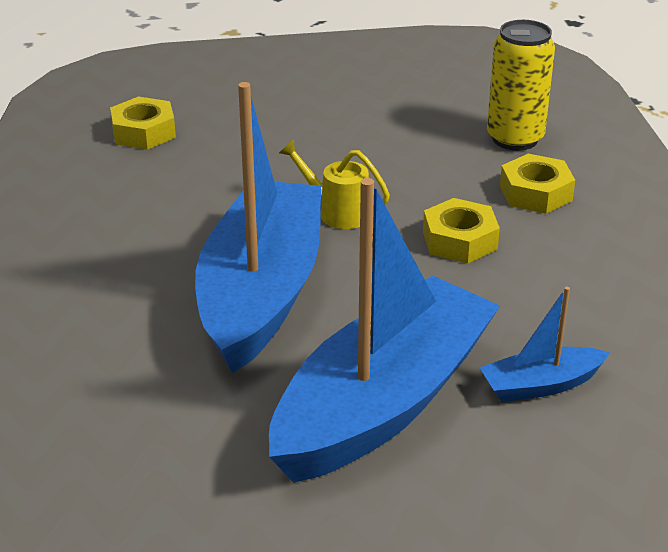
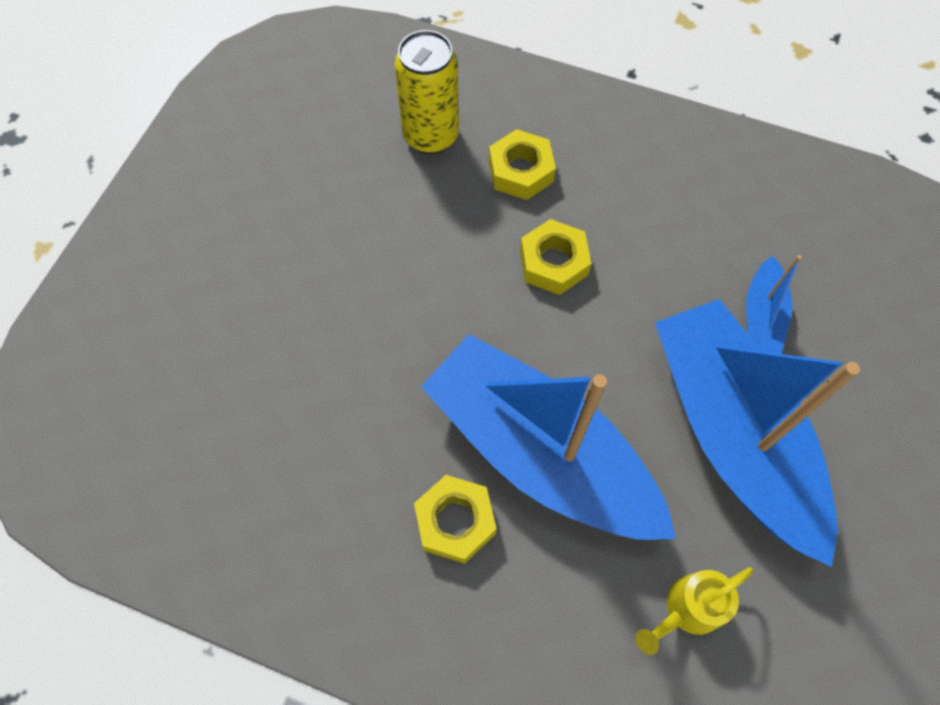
camera: 60 degrees left, 30 degrees up
yellow nut [110,96,176,150] -> yellow nut moved to [414,475,497,564]
yellow watering can [279,139,390,229] -> yellow watering can moved to [635,567,753,655]

